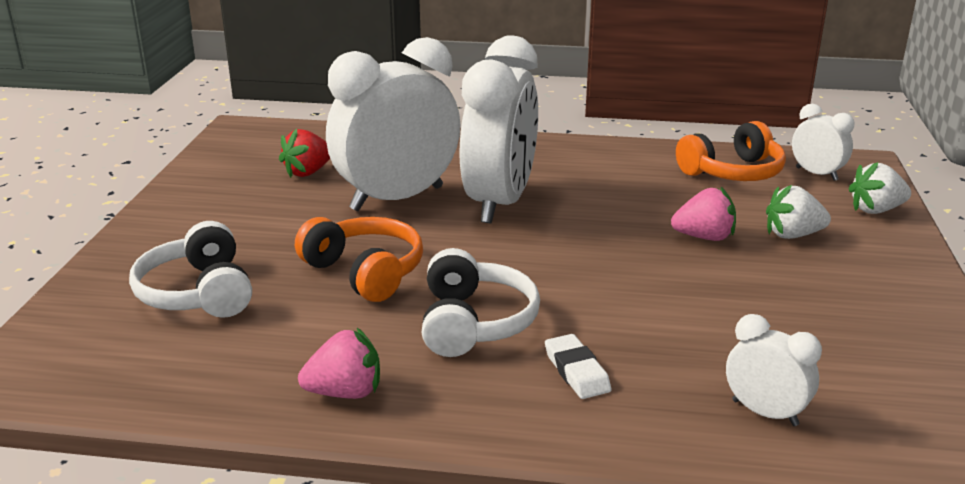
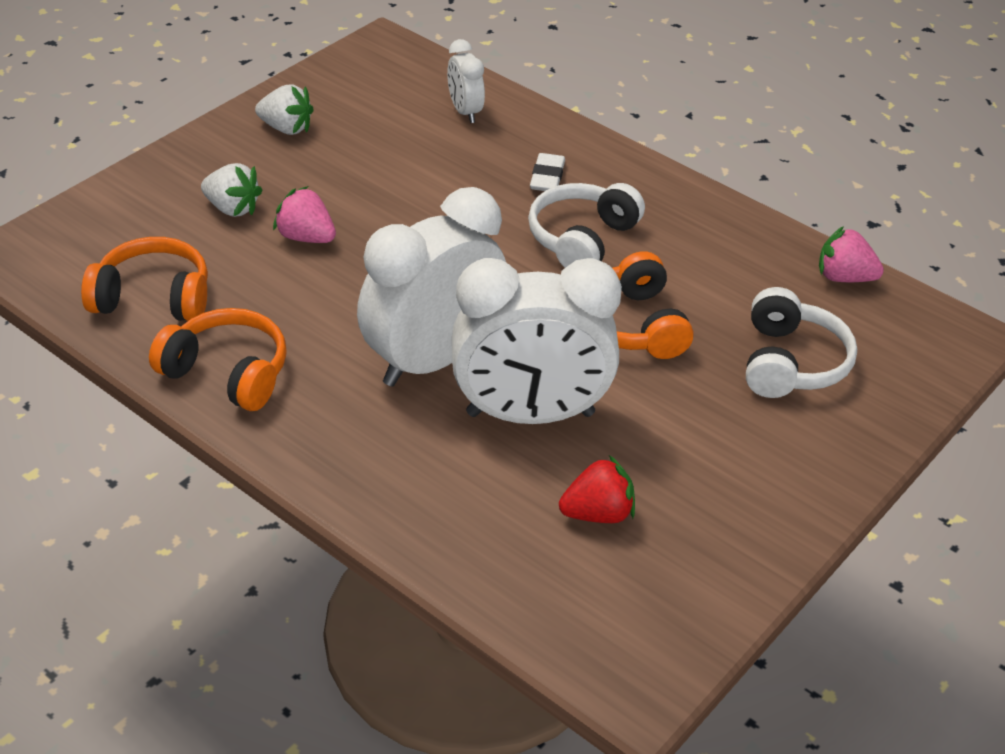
camera: 150 degrees left, 15 degrees up
pink strawberry [298,328,380,399] -> pink strawberry moved to [819,226,884,282]
white clock [792,104,855,181] -> none
white strawberry [848,162,911,214] -> white strawberry moved to [255,84,314,135]
none -> orange headphones [149,308,287,411]

